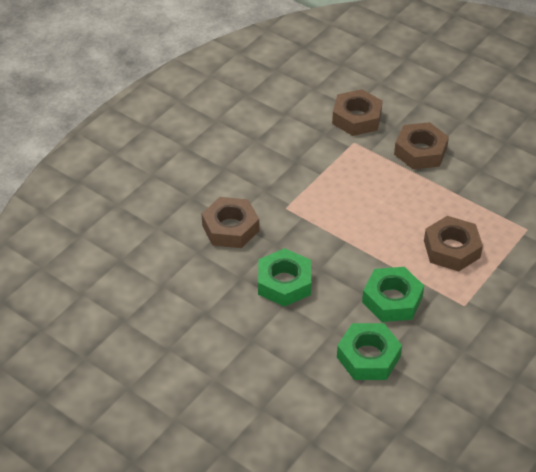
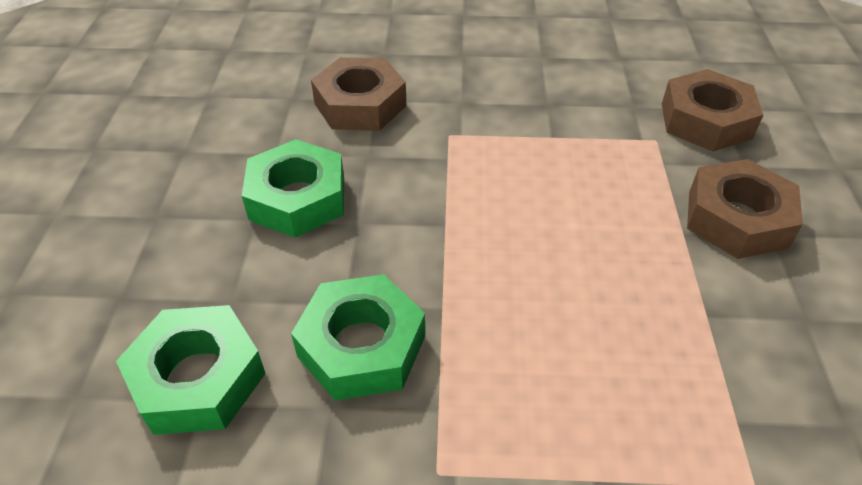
camera: 55 degrees right, 0 degrees up
brown nut [424,216,483,271] -> none

